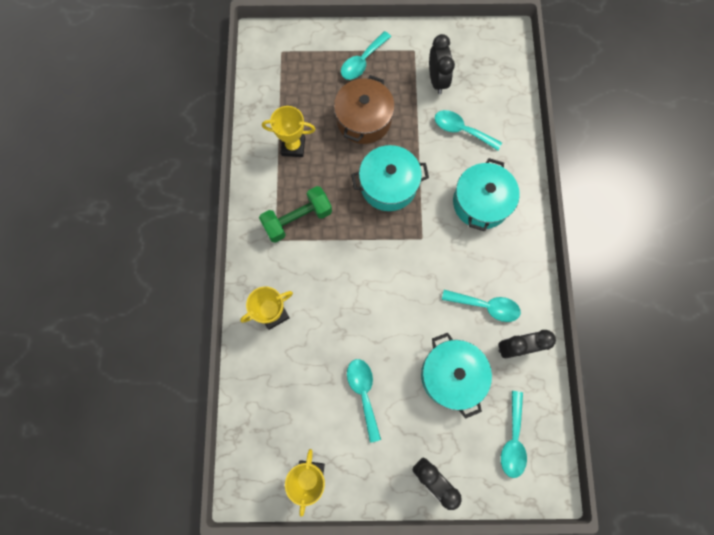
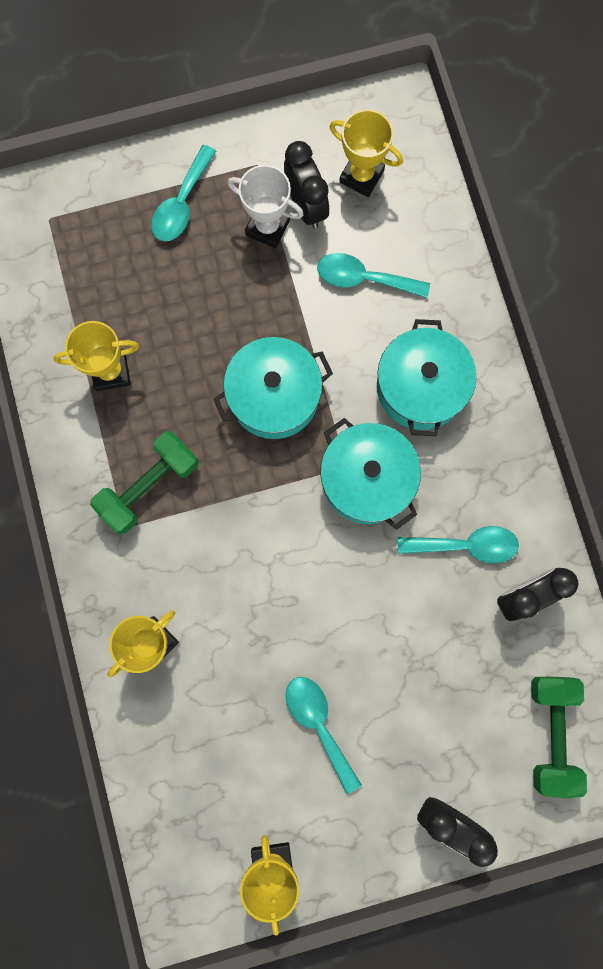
camera: 15 degrees left, 5 degrees up
brown pot [334,75,395,144] -> none
turquoise pot [421,333,492,419] -> turquoise pot moved to [320,418,421,530]
turquoise spoon [501,391,527,478] -> green dumbbell [531,677,587,799]
none -> white trophy [227,165,304,248]
none -> yellow trophy [330,109,403,197]

